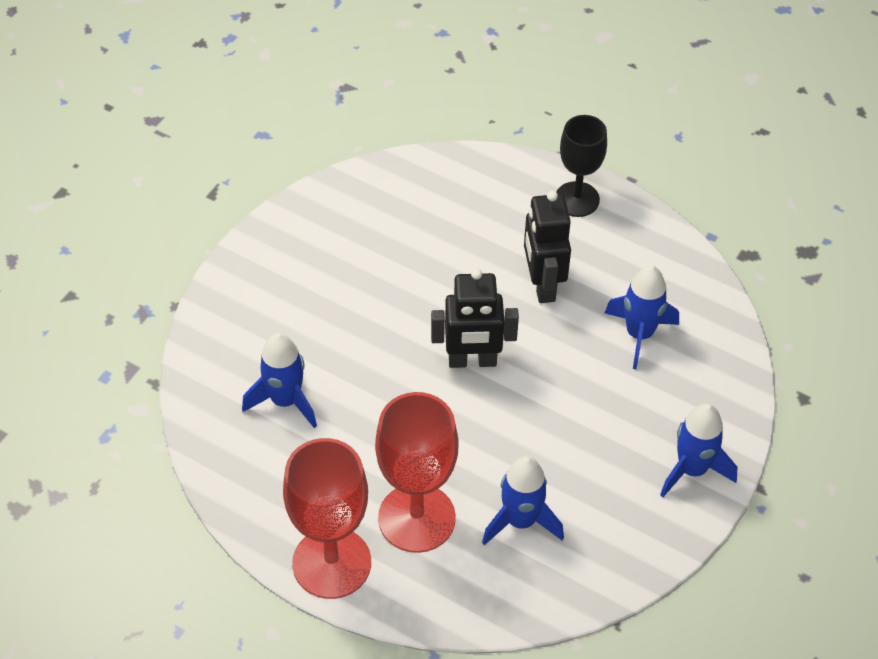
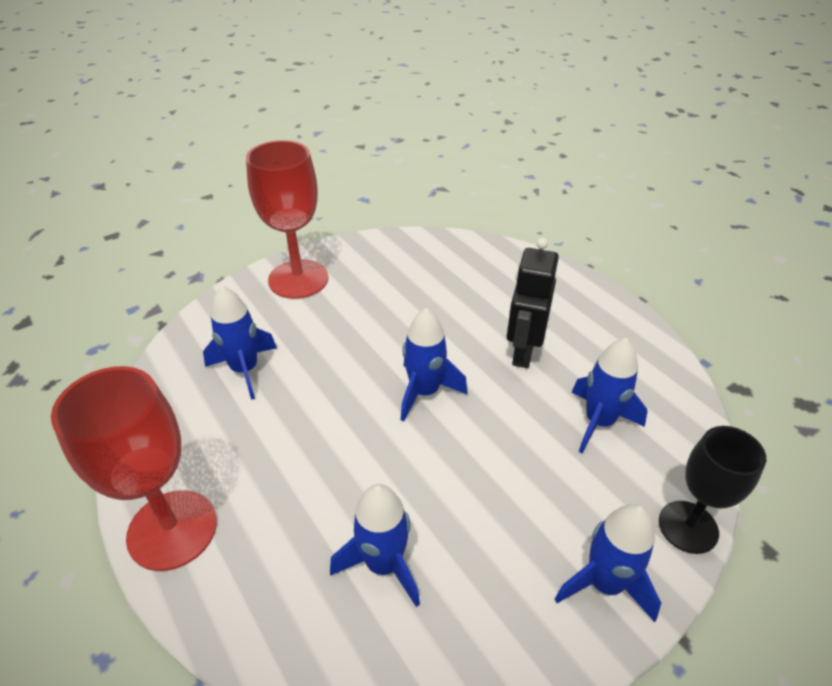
camera: 25 degrees right, 10 degrees down
red goblet [375,392,459,553] -> red goblet moved to [246,140,328,299]
black robot [431,268,519,368] -> blue rocket [401,308,468,422]
black goblet [556,115,607,217] -> black goblet moved to [659,426,766,554]

